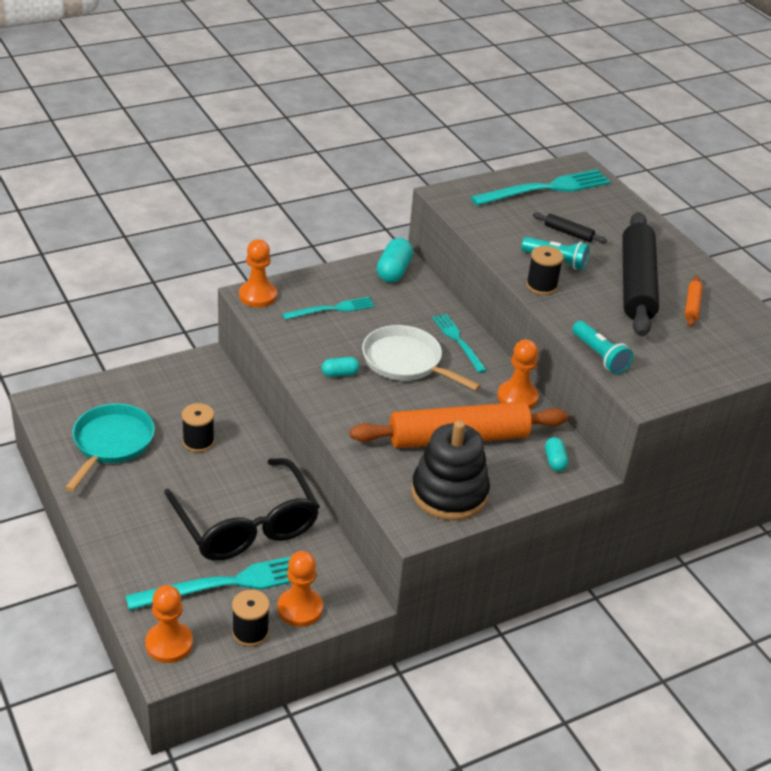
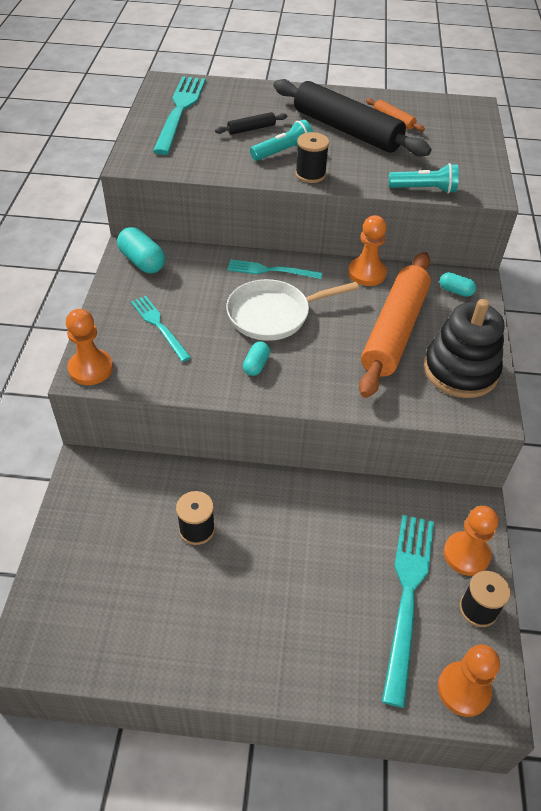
camera: 55 degrees left, 10 degrees up
turquoise pan [65,403,155,492] -> none
black glasses [164,458,320,561] -> none
turquoise fork [282,297,375,320] -> turquoise fork turned 45 degrees counterclockwise [131,296,191,362]

